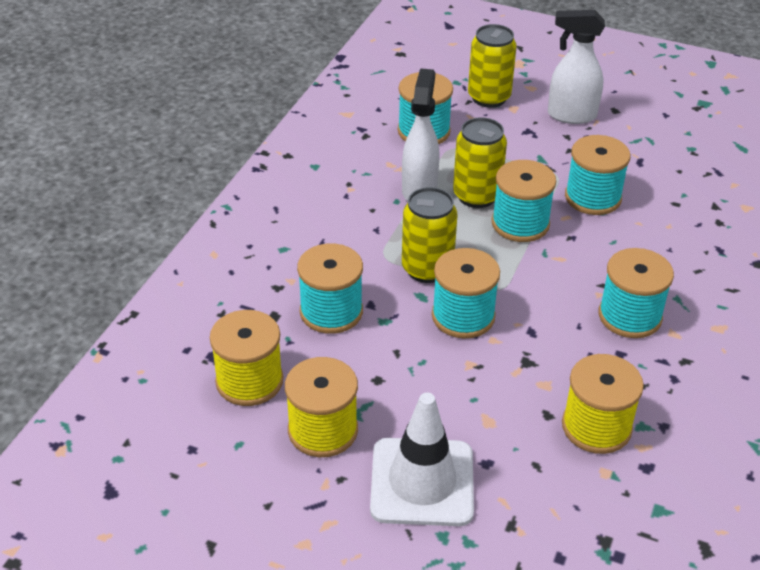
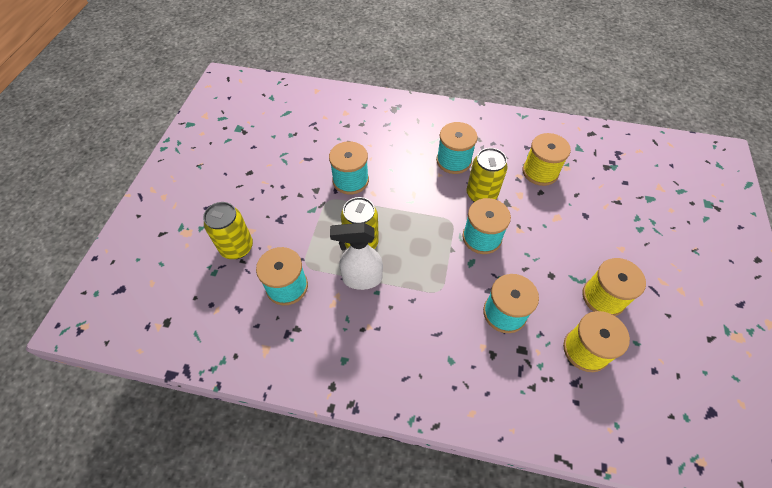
camera: 100 degrees left, 15 degrees up
white traffic cone [370,392,474,526] -> none
yellow can [402,187,458,283] -> yellow can moved to [467,148,508,202]
turquoise spool [492,160,556,242] -> none
white spray bottle [548,10,605,124] -> none

